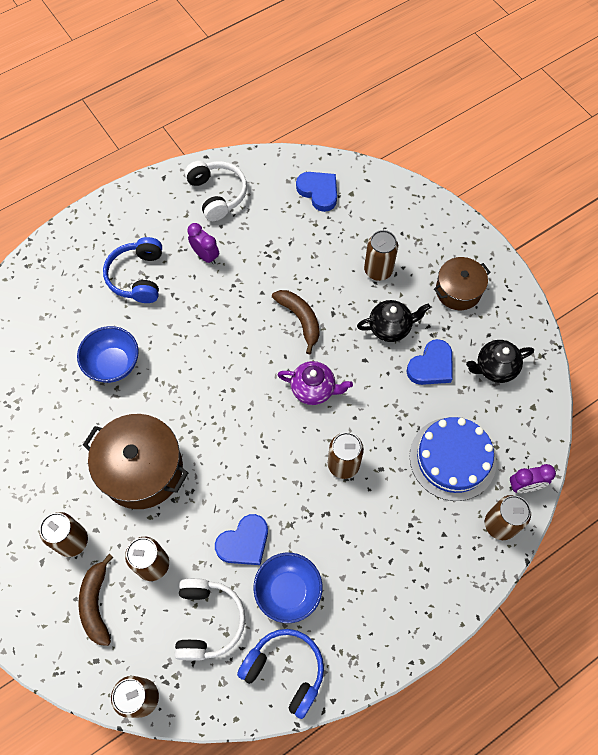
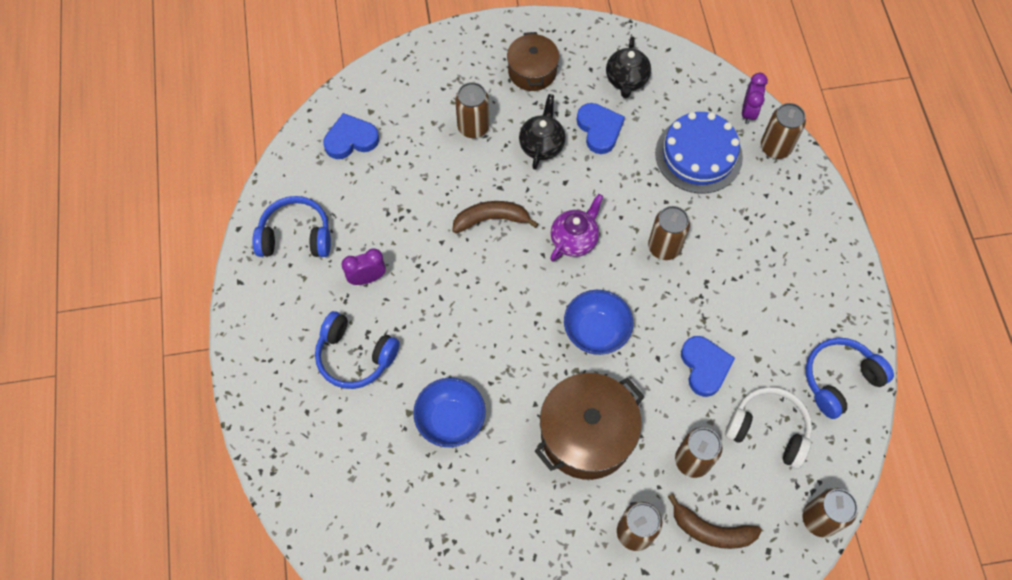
camera: 65 degrees left, 0 degrees up
white headphones [185,161,247,221] -> blue headphones [252,196,331,257]
blue bowl [253,553,323,623] -> blue bowl moved to [564,290,633,355]

